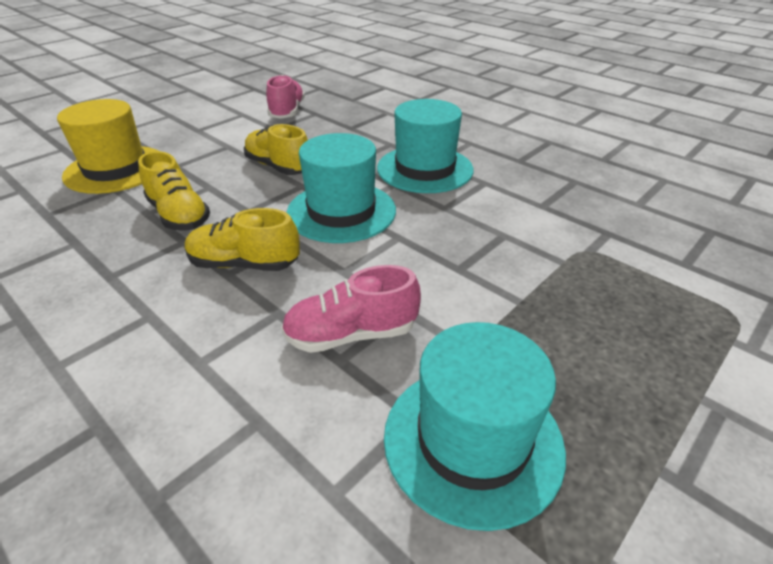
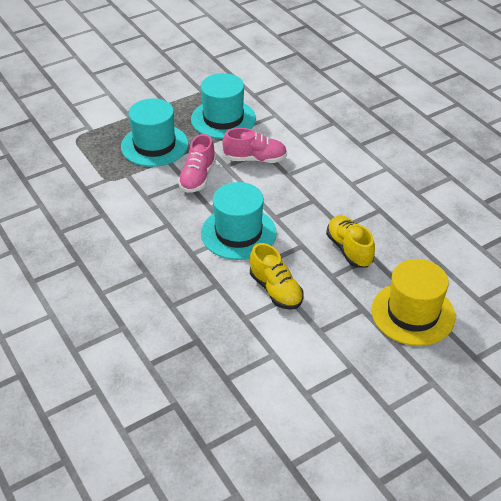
camera: 165 degrees left, 5 degrees up
yellow shoe [185,208,300,271] -> none
pink shoe [266,75,305,119] -> pink shoe moved to [178,134,216,193]
turquoise hat [377,99,474,193] -> turquoise hat moved to [121,98,188,167]

